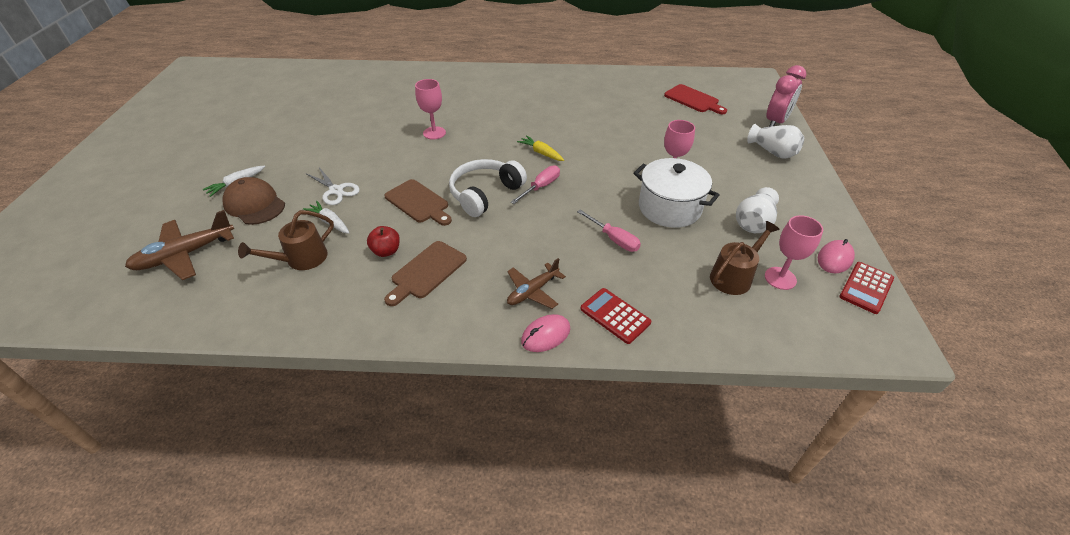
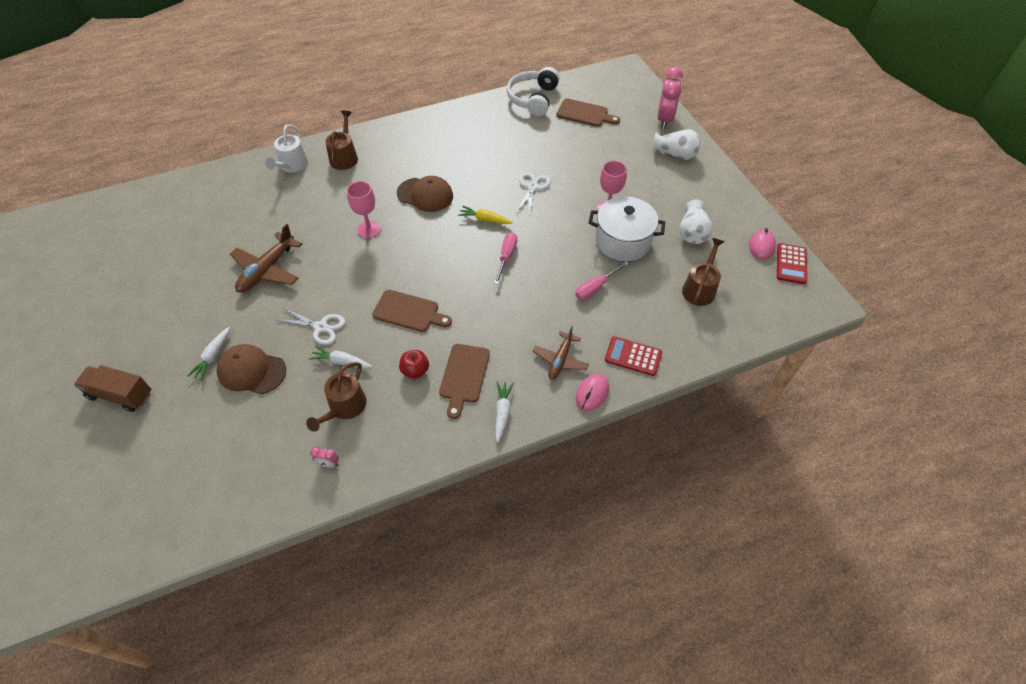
camera: 25 degrees left, 10 degrees up
brown plane [125,210,234,280] -> brown plane moved to [230,224,302,293]
white headphones [449,159,527,217] -> white headphones moved to [507,67,560,116]
pink screwdriver [577,210,641,252] -> pink screwdriver turned 120 degrees clockwise [575,261,629,300]
red cutting board [664,84,727,115] -> brown cutting board [556,98,620,127]
pink goblet [765,215,823,290] -> none
none -> brown truck [74,365,151,412]
none -> white watering can [265,124,308,172]
none -> pink clock [310,447,339,467]
none -> brown watering can [325,110,358,170]
none -> brown cap [397,176,453,212]
none -> white carrot [495,381,514,442]
none -> white scissors [516,172,551,215]

